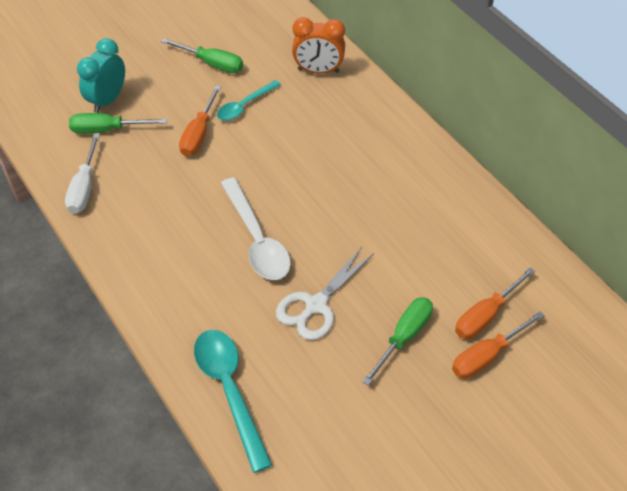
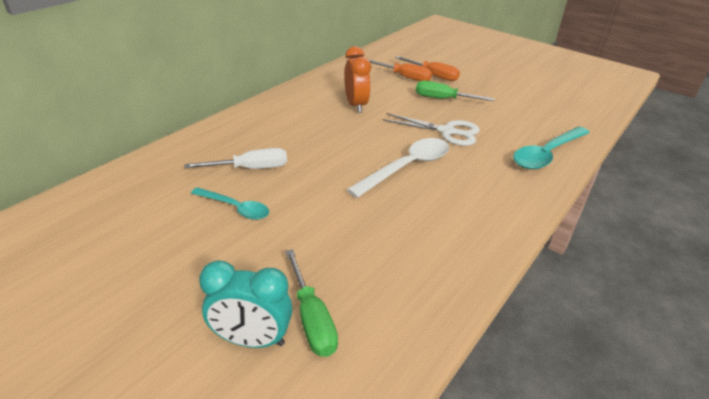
camera: 110 degrees left, 15 degrees down
white screwdriver [65,134,100,214] -> white screwdriver moved to [184,148,287,169]
green screwdriver [161,38,243,73] -> none
orange screwdriver [179,85,221,157] -> none
orange clock [292,17,345,73] -> orange clock moved to [344,46,371,113]

